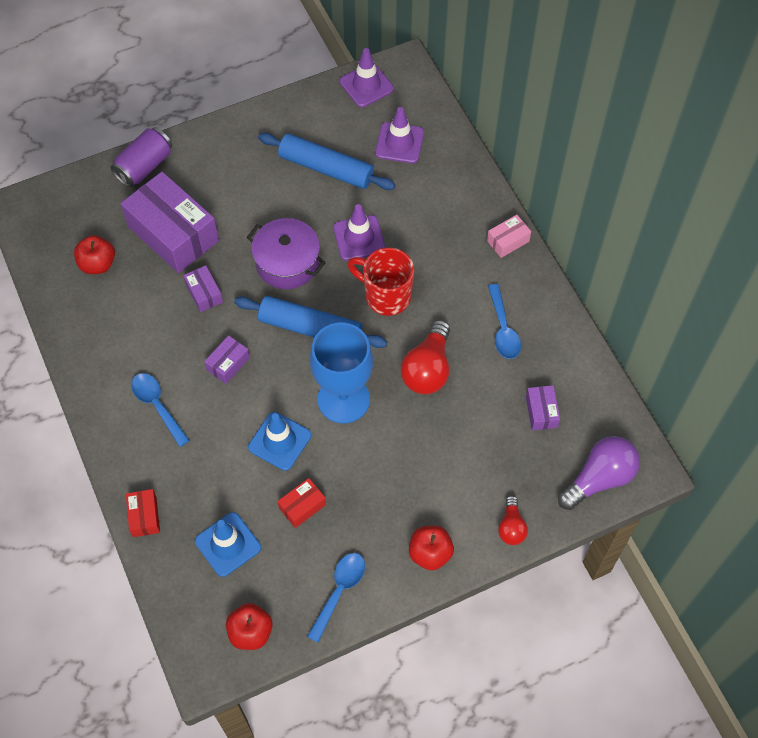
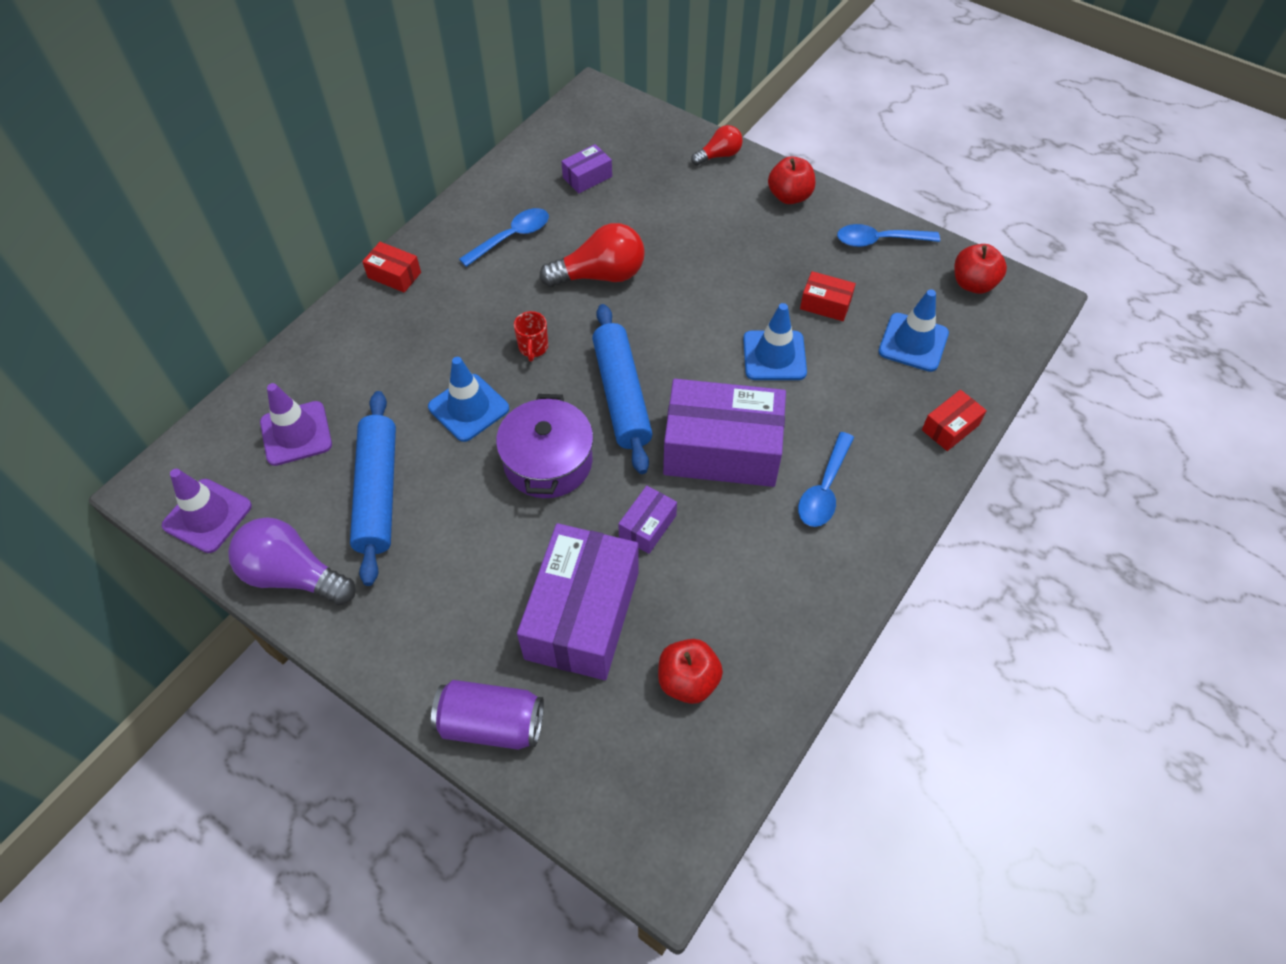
camera: 120 degrees left, 5 degrees down
purple box [204,335,250,384] -> purple box [663,379,786,487], size x2.22
blue goblet [310,323,373,423] -> none
purple traffic cone [333,204,385,261] -> blue traffic cone [428,357,509,442]
red mug [347,248,414,316] -> red mug [514,311,548,362], size x0.51
pink box [487,215,531,258] -> red box [362,242,421,293]
purple light bulb [558,436,640,510] -> purple light bulb moved to [228,517,356,605]

